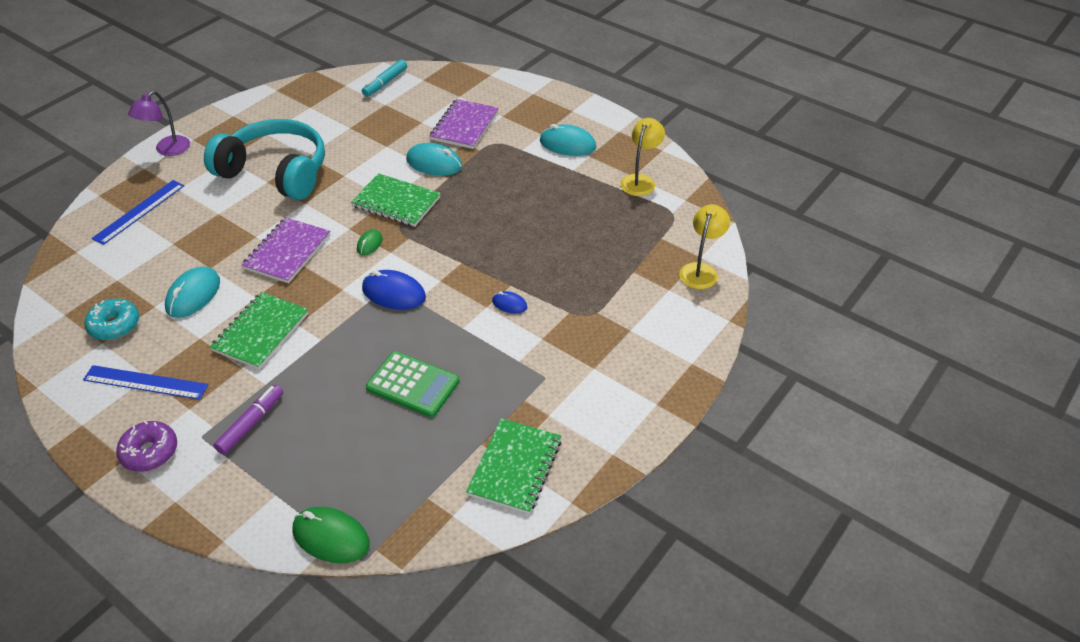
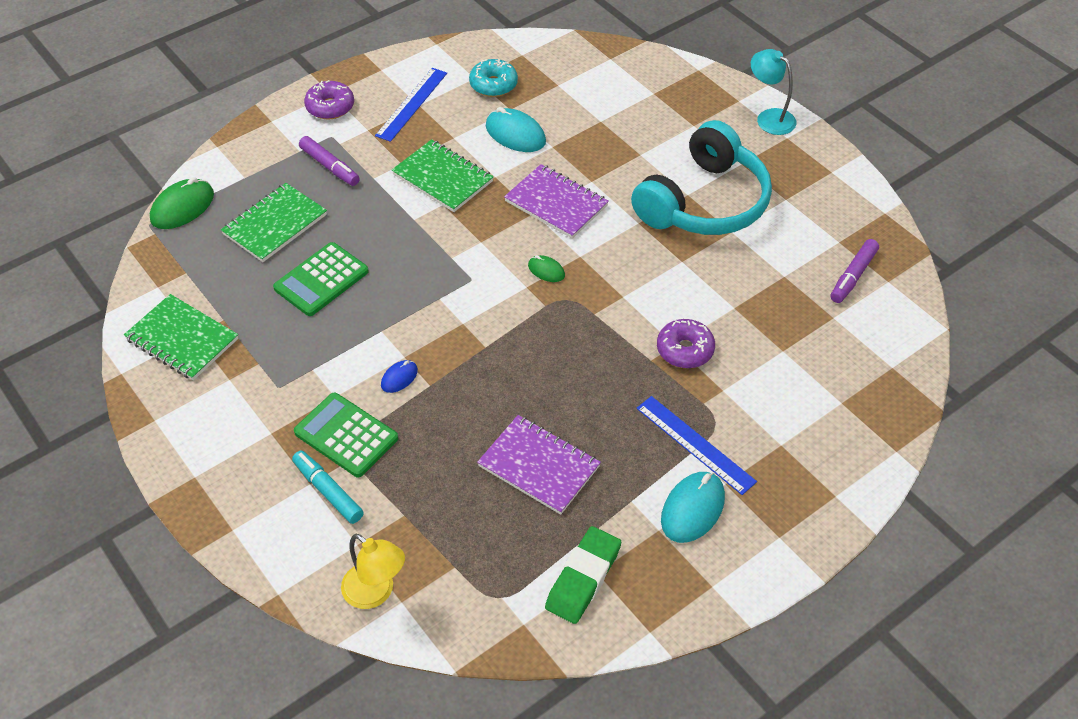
camera: 105 degrees right, 5 degrees up
blue ruler [92,180,184,245] -> blue ruler moved to [636,396,757,495]
purple lamp [128,91,190,156] -> turquoise lamp [751,49,797,135]
green notebook [351,173,441,227] -> green notebook moved to [221,183,327,262]
turquoise marker [362,59,407,97] -> turquoise marker moved to [292,451,364,524]
blue mouse [362,270,426,310] -> none
turquoise mouse [406,143,462,176] -> purple donut [657,319,715,368]
purple notebook [430,99,499,149] -> purple notebook moved to [477,415,601,515]
yellow lamp [620,118,665,196] -> green eraser [545,526,621,624]
none -> green calculator [294,392,398,477]
none -> purple marker [830,239,879,303]

